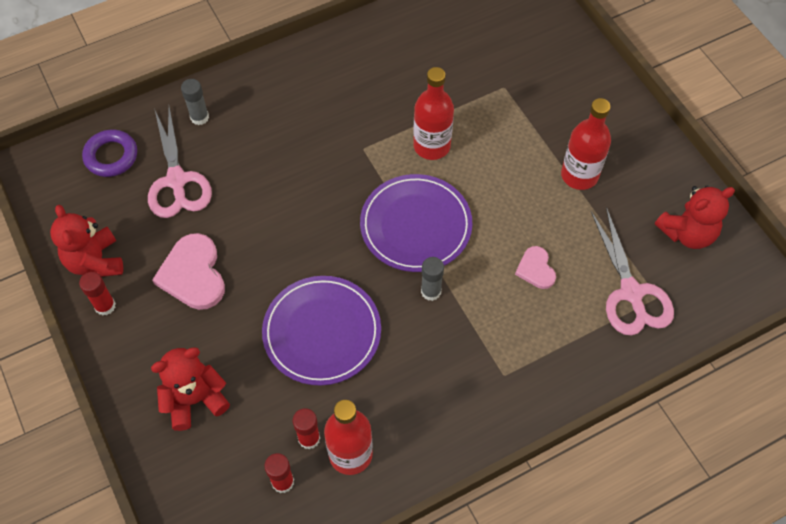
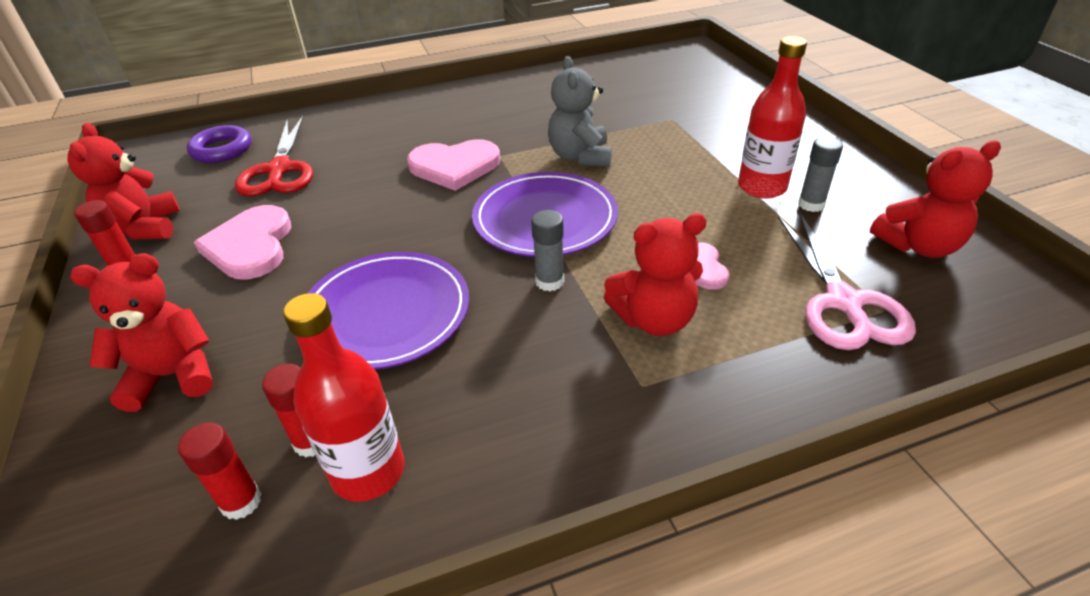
camera: 10 degrees right, 20 degrees down
pink scissors [148,107,212,218] -> red scissors [235,116,313,196]
grey glue stick [181,79,209,125] -> grey glue stick moved to [798,137,843,212]
red bottle [413,67,454,160] -> grey teddy bear [548,56,612,167]
none -> pink heart [407,139,500,191]
none -> red teddy bear [603,213,707,336]

